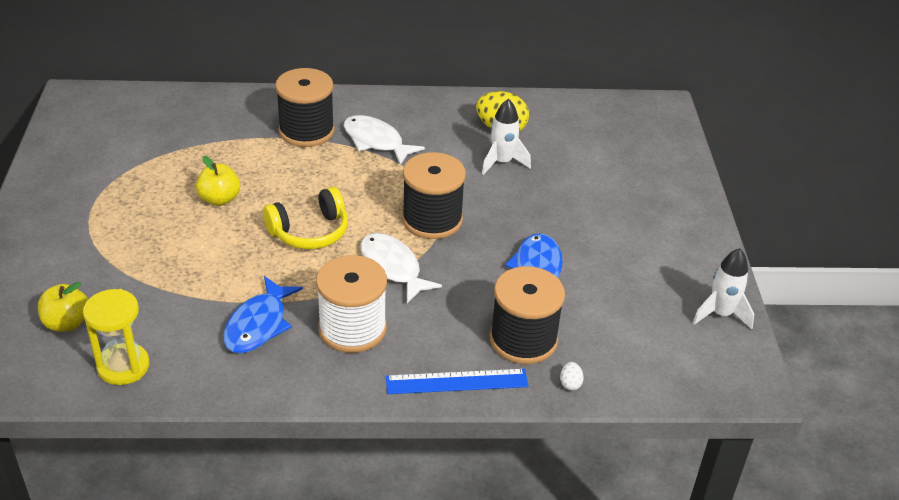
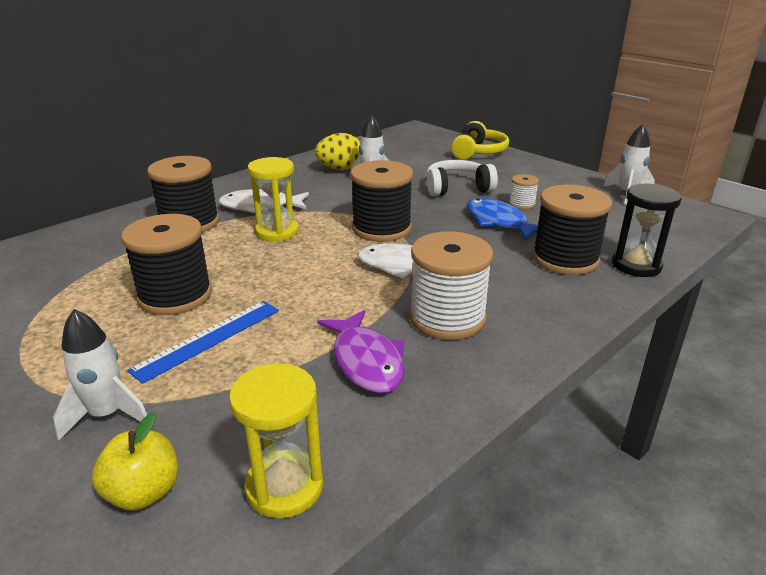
camera: 40 degrees left, 10 degrees down
yellow apple [196,156,240,206] -> black spool [121,214,212,315]
blue fish [223,276,303,353] -> purple fish [317,310,405,394]
yellow headphones [263,187,348,249] -> yellow headphones moved to [451,121,509,160]
blue ruler [386,369,528,394] -> blue ruler moved to [127,301,279,384]
white egg [560,362,584,391] -> black hourglass [612,184,682,277]
none -> white rocket [53,309,147,441]
none -> yellow hourglass [248,157,299,242]
none -> white headphones [426,160,498,197]
none -> white spool [509,174,539,209]

